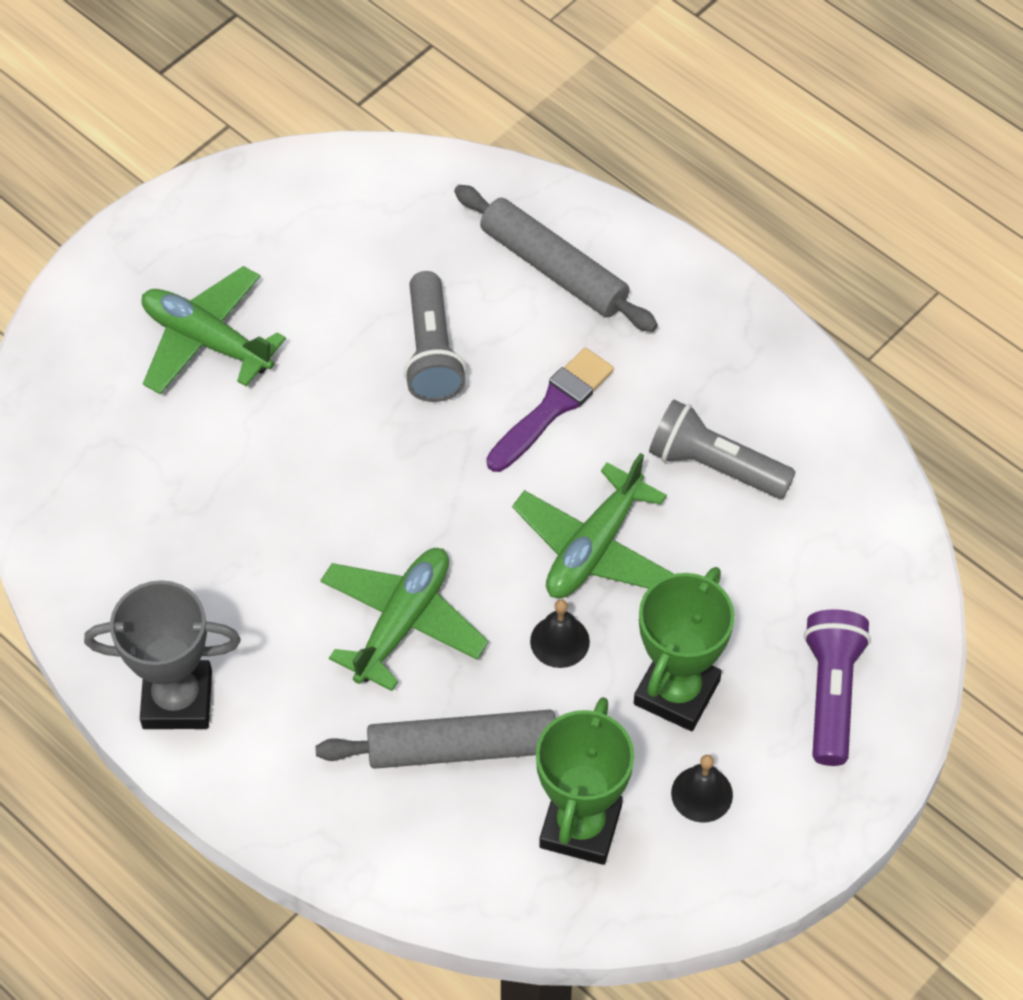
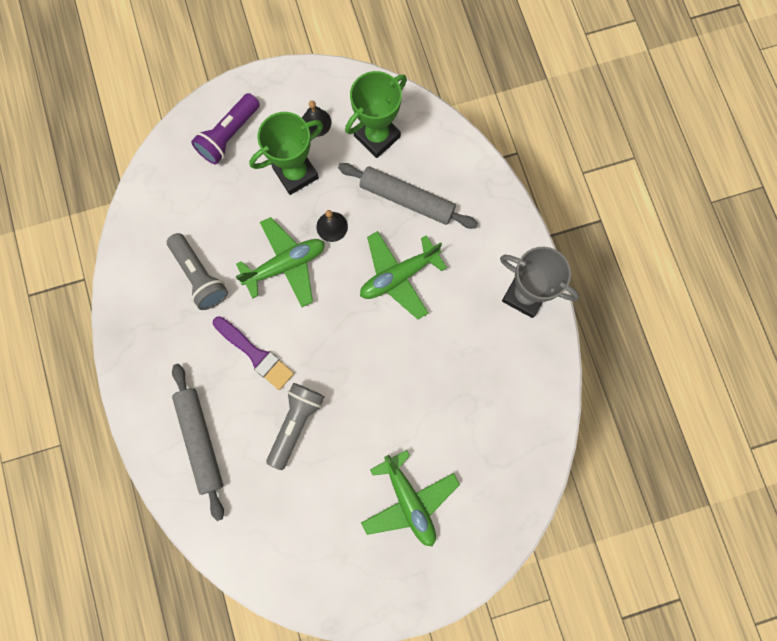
camera: 150 degrees left, 20 degrees up
purple brush [486,348,614,472] -> purple brush turned 120 degrees counterclockwise [213,316,294,390]

